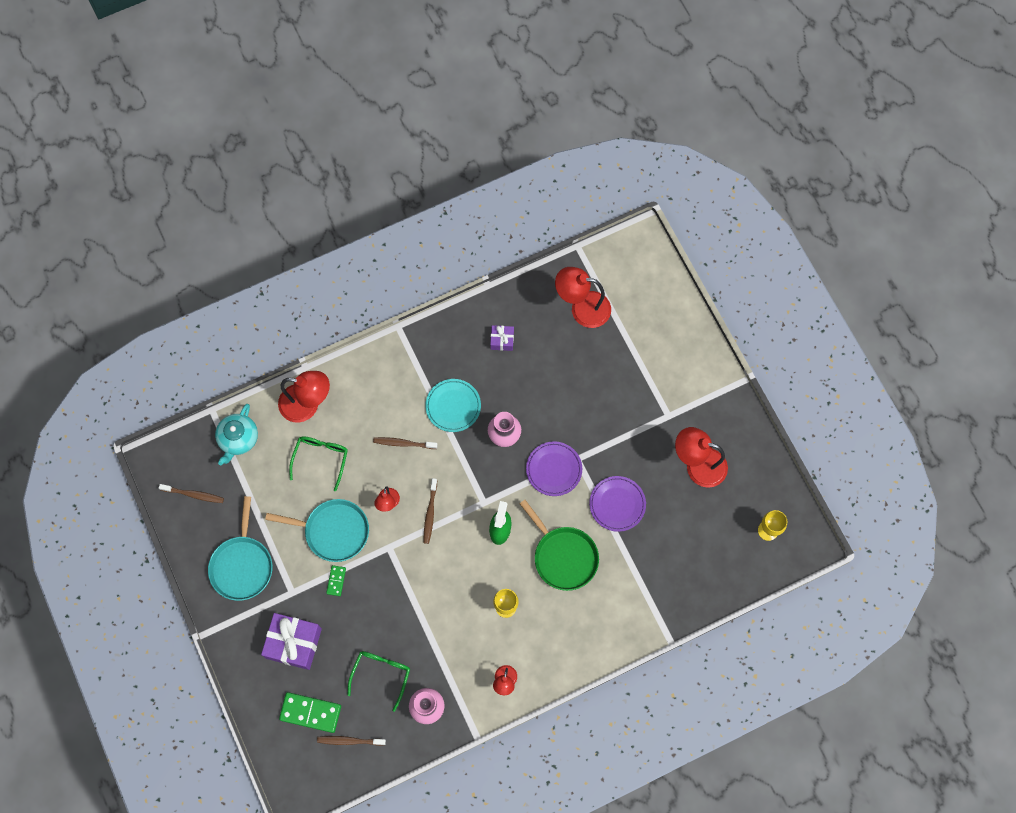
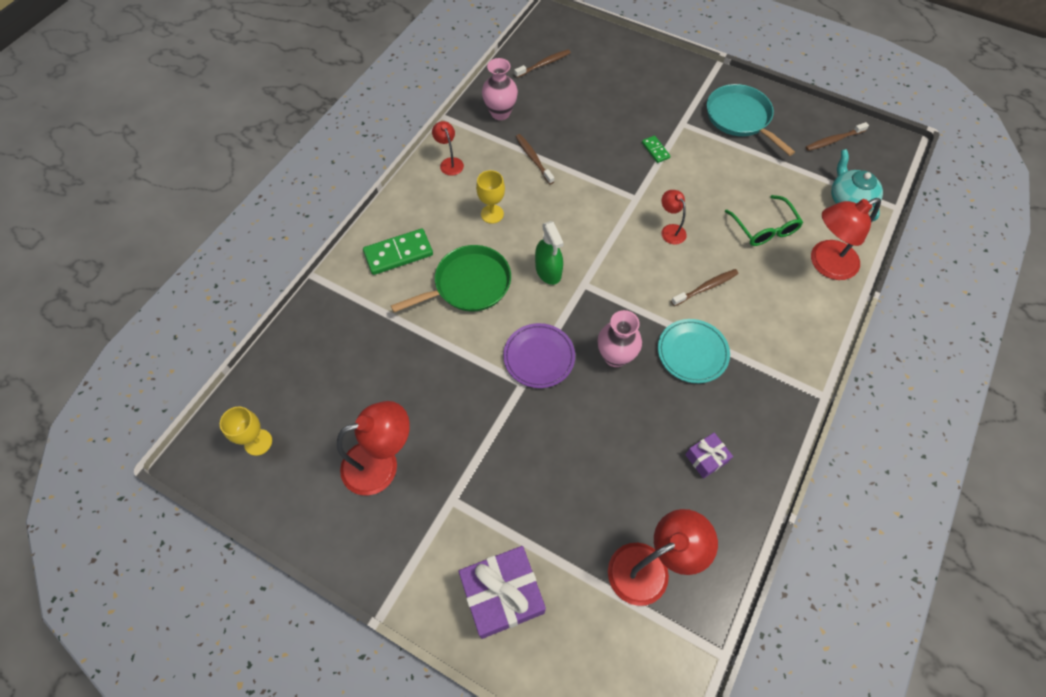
camera: 145 degrees right, 10 degrees down
purple gift [261,613,322,670] -> purple gift moved to [458,546,546,639]
turquoise pan [265,499,369,562] -> none
green domino [279,692,341,733] -> green domino moved to [363,229,433,275]
green glasses [348,651,410,712] -> none
brown toothbrush [424,478,437,544] -> brown toothbrush moved to [516,134,554,184]
green pan [520,500,599,591] -> green pan turned 135 degrees clockwise [391,245,511,312]
purple plate [589,476,646,532] -> none

